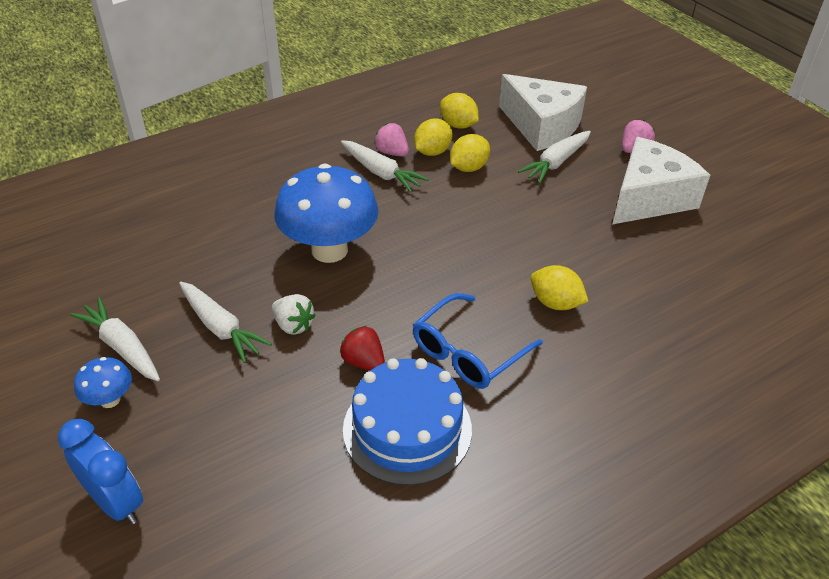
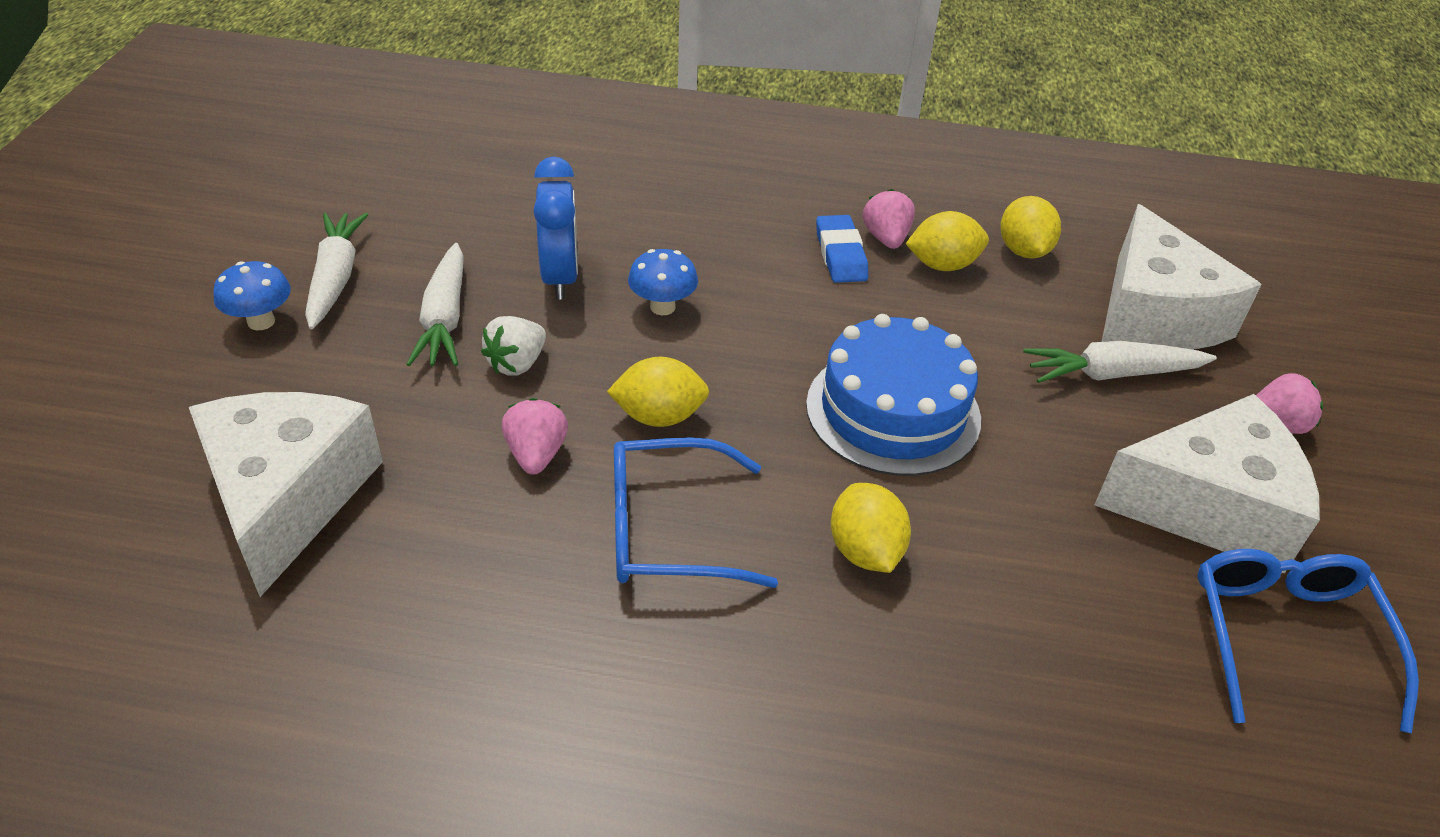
camera: 40 degrees right, 0 degrees up
blue clock [58,419,143,524] -> blue clock moved to [533,156,578,299]
white strawberry [272,294,316,335] -> white strawberry turned 45 degrees clockwise [481,316,546,376]
blue mushroom [274,164,379,263] -> blue mushroom [628,249,698,315], size x0.45
red strawberry [340,325,385,371] -> pink strawberry [502,398,568,474]
white carrot [341,140,429,193] -> blue eraser [816,215,868,283]
blue cake [343,358,472,486] -> blue cake moved to [806,314,981,476]
yellow lemon [450,134,490,172] -> yellow lemon moved to [607,357,709,427]
none -> white cheese [189,392,383,597]
none -> blue glasses [1197,549,1419,733]

